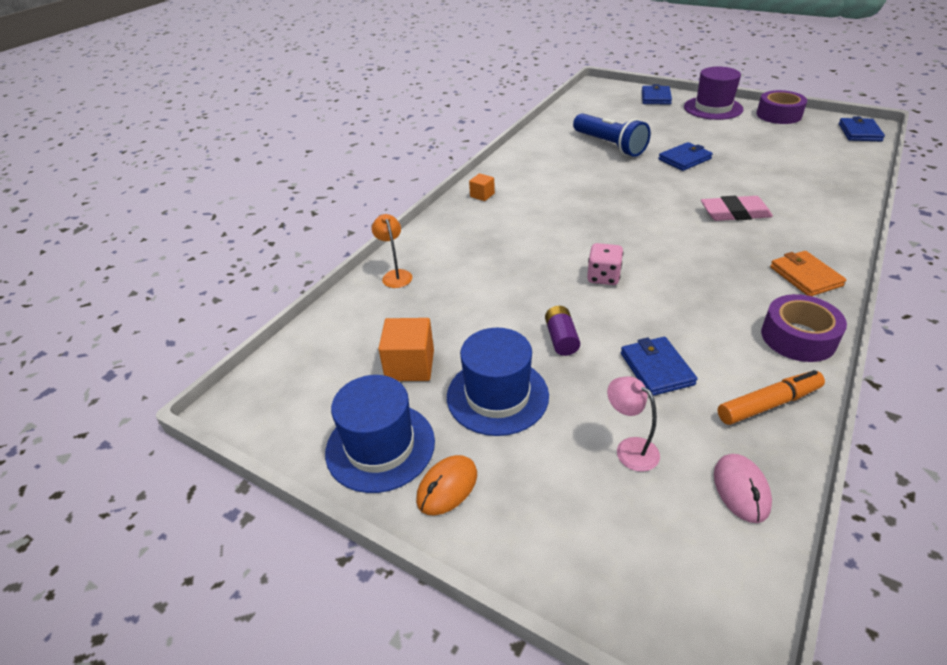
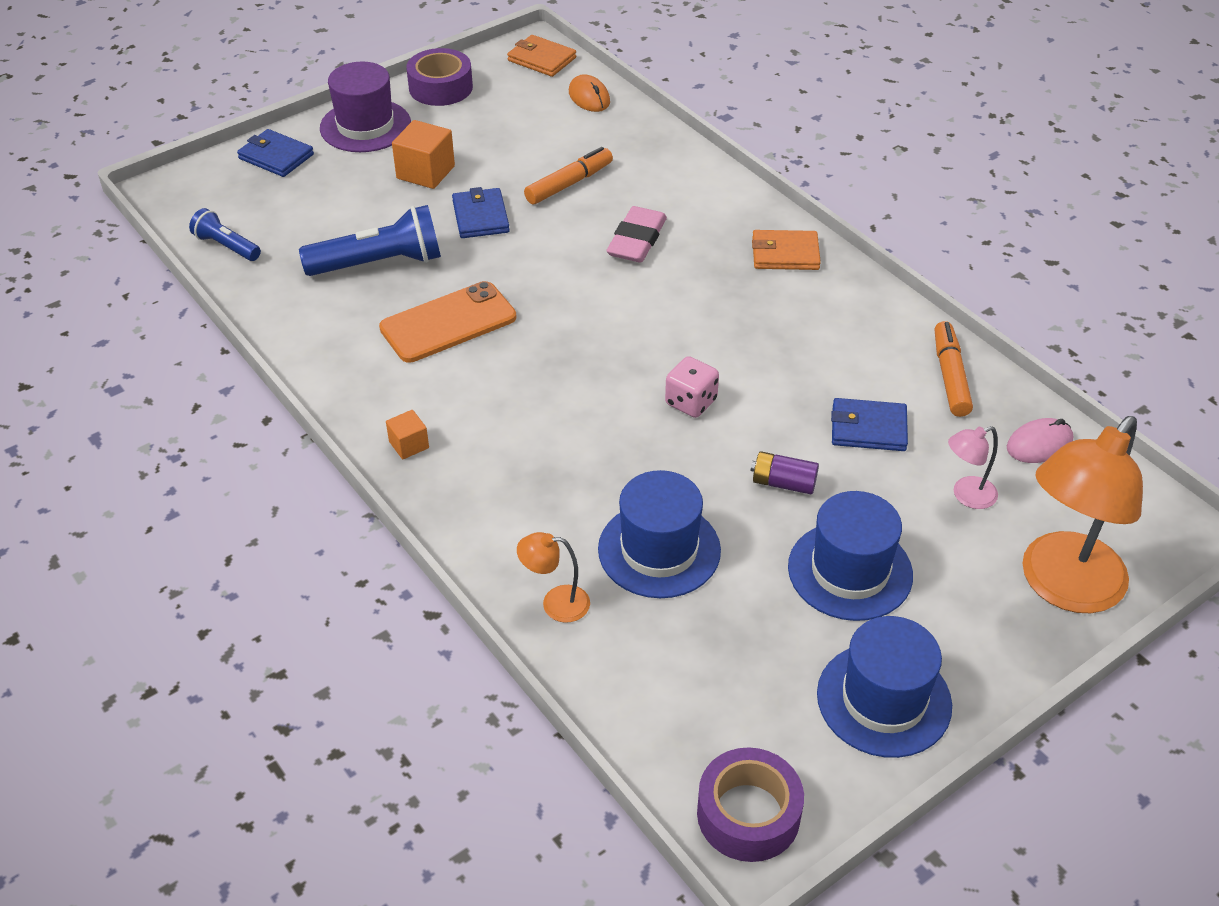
camera: 70 degrees left, 5 degrees up
orange cube [378,318,434,381] -> orange cube moved to [392,120,455,189]
orange mouse [416,455,477,516] -> orange mouse moved to [569,74,610,112]
pink mouse [714,454,772,523] -> pink mouse turned 45 degrees counterclockwise [1007,418,1073,463]
purple tape [761,294,847,362] -> purple tape moved to [697,747,804,862]
blue wallet [839,117,885,141] -> orange wallet [507,35,576,77]
none -> blue flashlight [189,208,261,261]
none -> orange phone [379,281,516,363]
none -> orange marker [524,147,613,204]
none -> blue hat [598,470,721,598]
none -> orange lamp [1022,416,1143,613]

